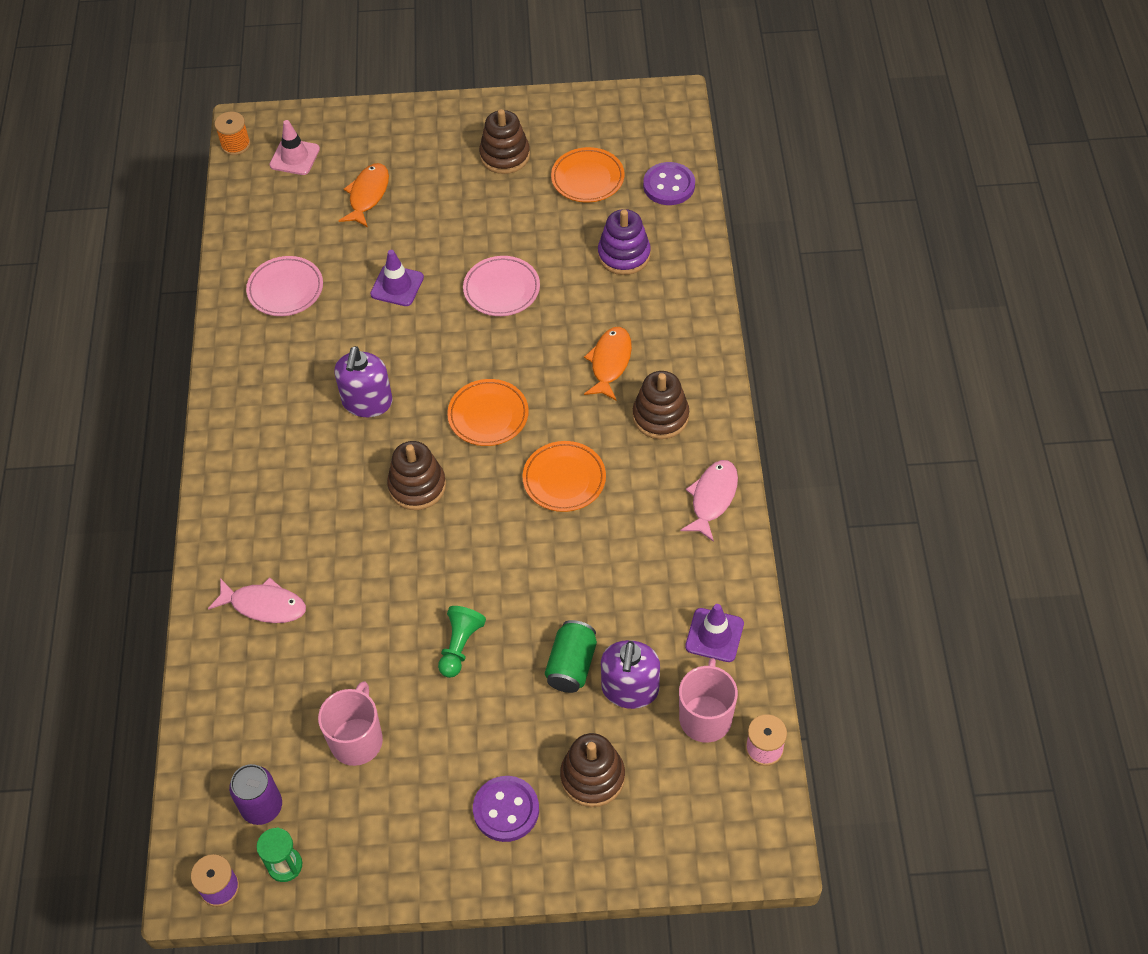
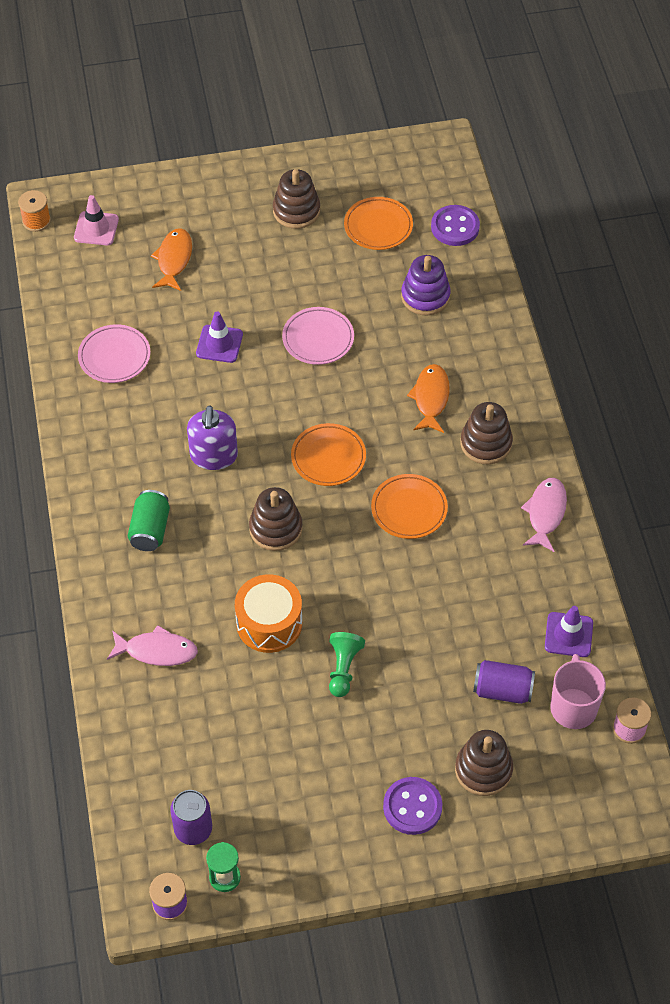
camera: 10 degrees left, 0 degrees up
pink mug [318,681,383,766] -> none
green can [545,620,597,693] -> green can moved to [128,490,170,551]
purple soap dispenser [601,640,660,709] -> purple can [473,660,535,704]
none -> orange drum [235,574,302,653]

